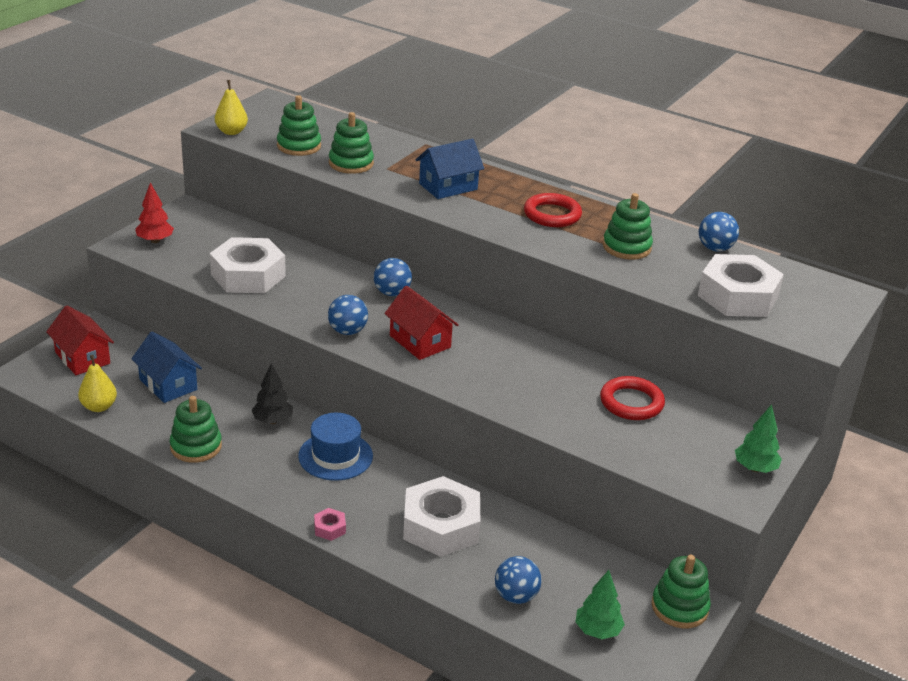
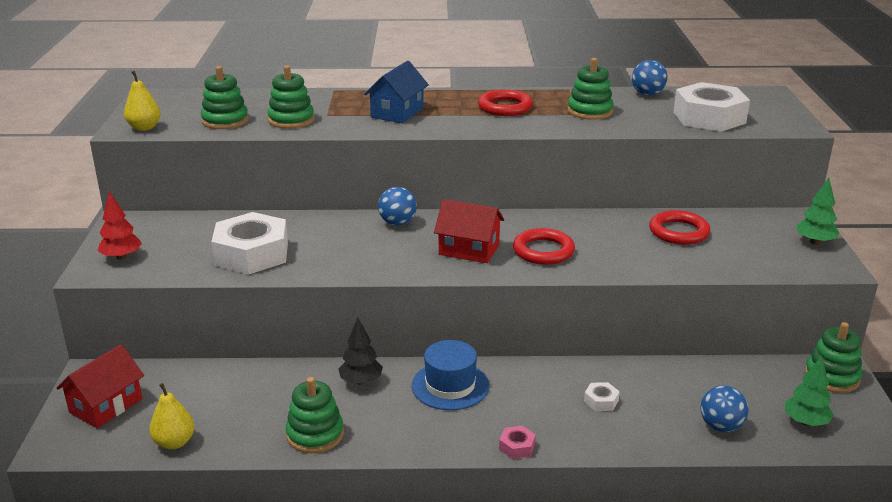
camera: 30 degrees left, 5 degrees down
red house [46,306,114,375] -> red house turned 75 degrees counterclockwise [57,344,144,428]
blue house [131,332,202,403] -> none
blue ball [328,295,368,335] -> none
white nut [403,476,480,557] -> white nut [584,382,620,411], size x0.40
none -> red ring [513,228,575,265]

